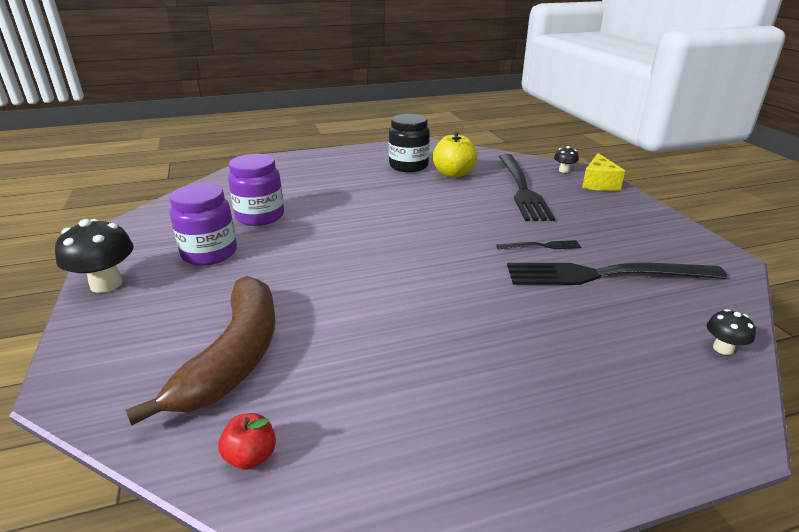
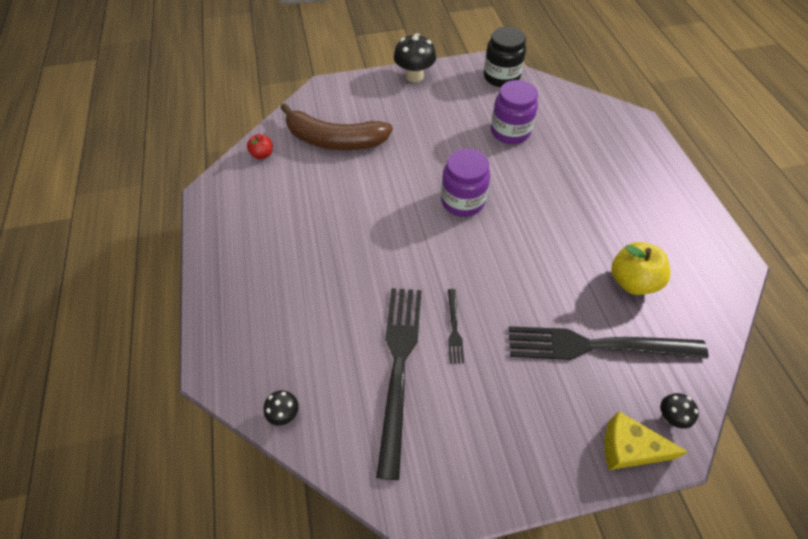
camera: 95 degrees right, 25 degrees up
purple jar [169,183,237,266] -> purple jar moved to [441,148,490,217]
black jar [389,114,430,172] -> black jar moved to [484,27,526,87]

